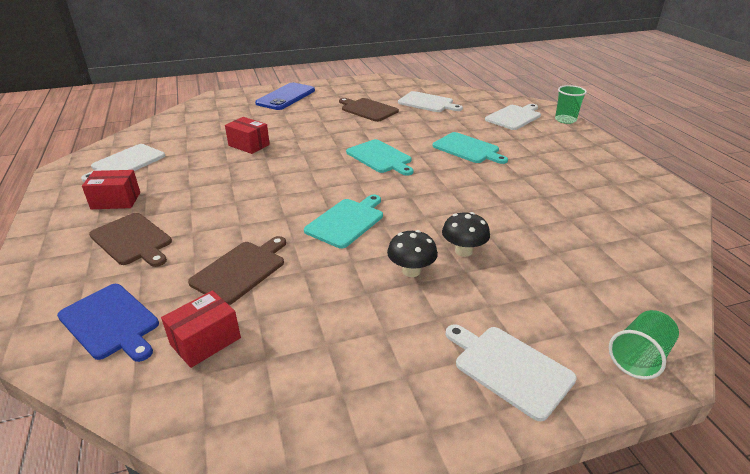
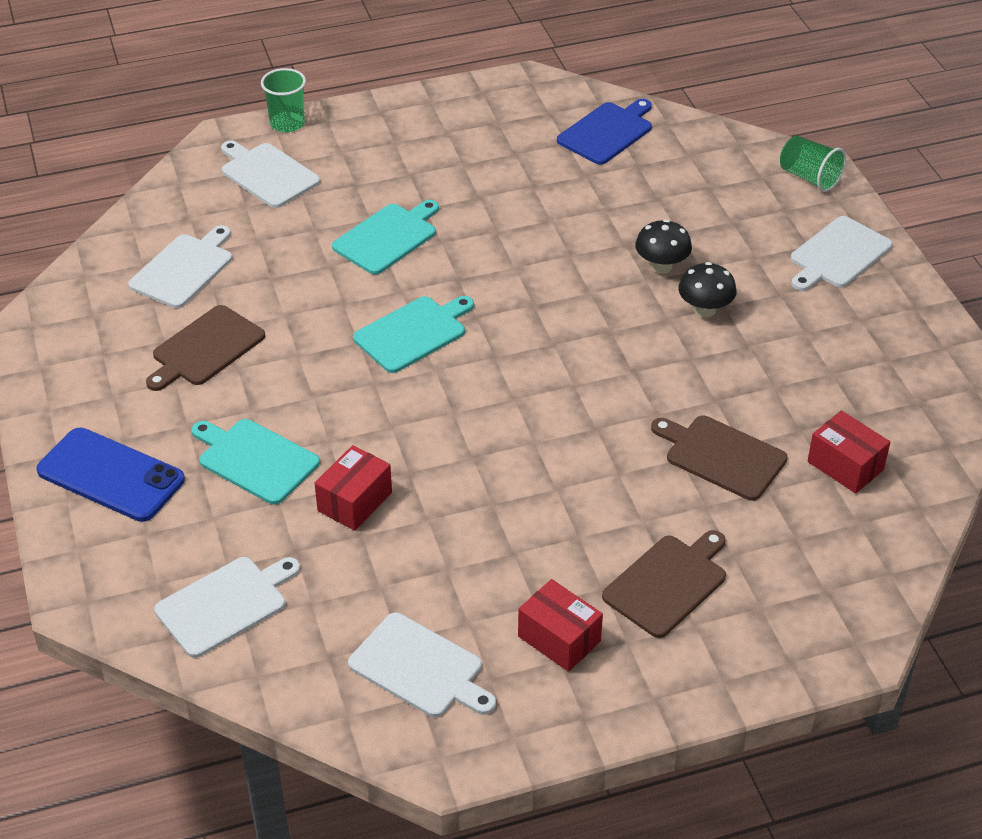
camera: 90 degrees left, 10 degrees up
blue cutting board [57,284,159,362] -> blue cutting board moved to [557,99,652,165]
red box [82,170,140,209] -> red box turned 45 degrees counterclockwise [518,579,603,672]
turquoise cutting board [304,195,383,249] -> turquoise cutting board moved to [191,419,320,505]
none -> white cutting board [154,557,300,658]

